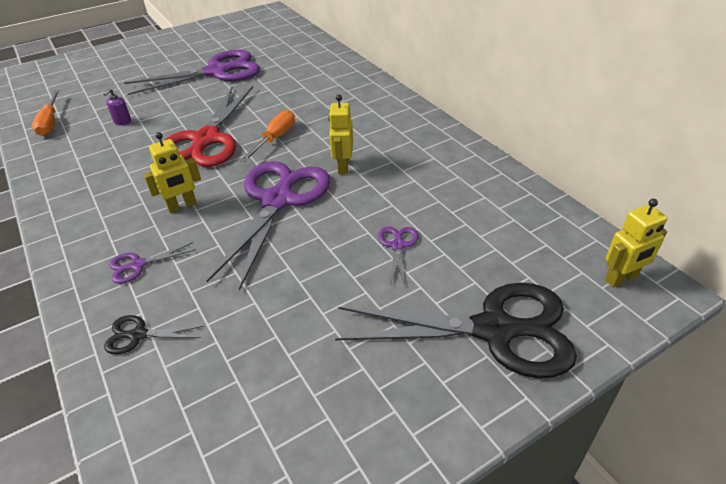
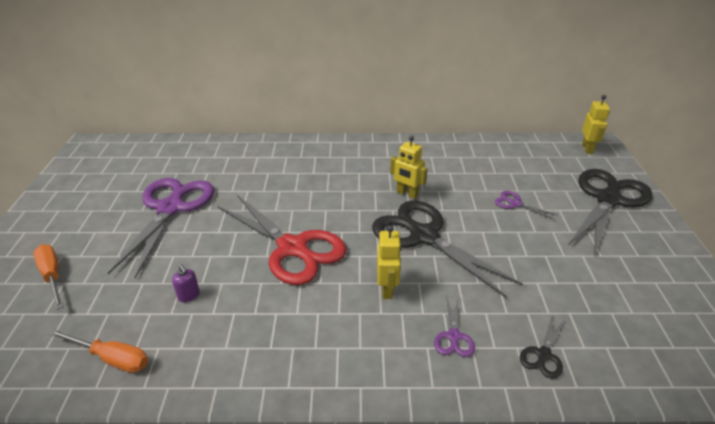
camera: 60 degrees left, 5 degrees down
purple scissors [207,161,330,290] -> black scissors [372,201,523,298]
orange screwdriver [240,110,295,162] -> orange screwdriver moved to [33,245,63,310]

